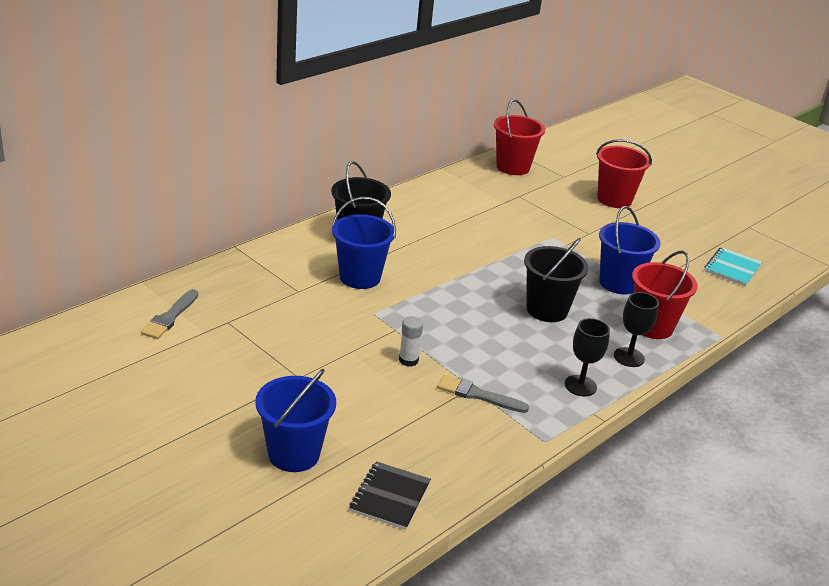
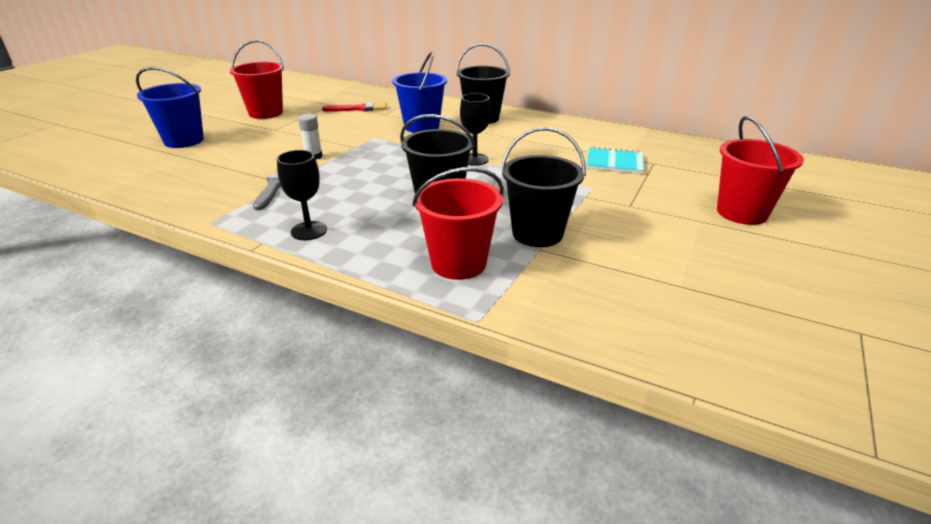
camera: 75 degrees right, 0 degrees up
grey brush [141,289,198,339] -> none
black notebook [349,461,431,530] -> none
red bucket [494,99,545,175] -> red bucket moved to [230,40,284,119]
blue bucket [599,206,661,295] -> black bucket [501,127,586,247]
black goblet [614,292,659,367] -> black goblet moved to [460,93,491,166]
turquoise notebook [705,247,762,286] -> turquoise notebook moved to [587,147,644,174]
none -> red brush [322,102,387,112]

